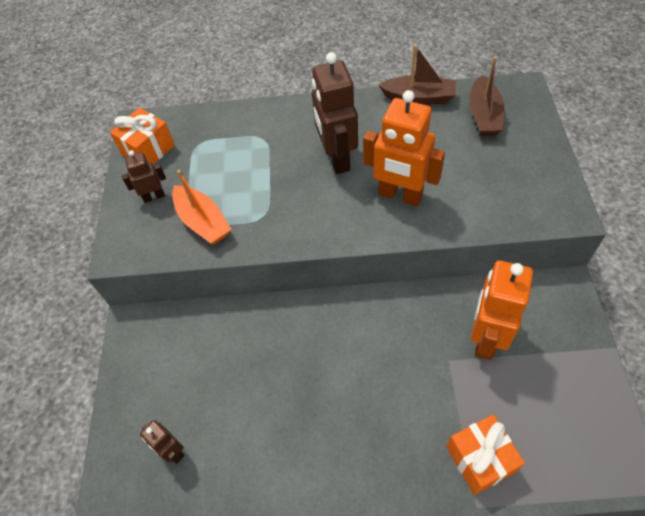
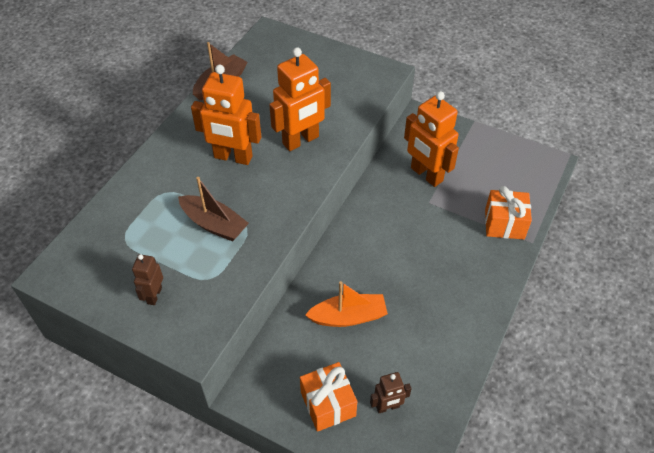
camera: 65 degrees left, 5 degrees down
orange gift [110,108,175,165] -> orange gift moved to [300,362,357,432]
orange boat [172,170,231,245] -> orange boat moved to [305,281,388,327]
brown robot [312,52,358,174] -> orange robot [191,64,261,165]
brown boat [469,56,504,136] -> brown boat moved to [178,177,249,241]

